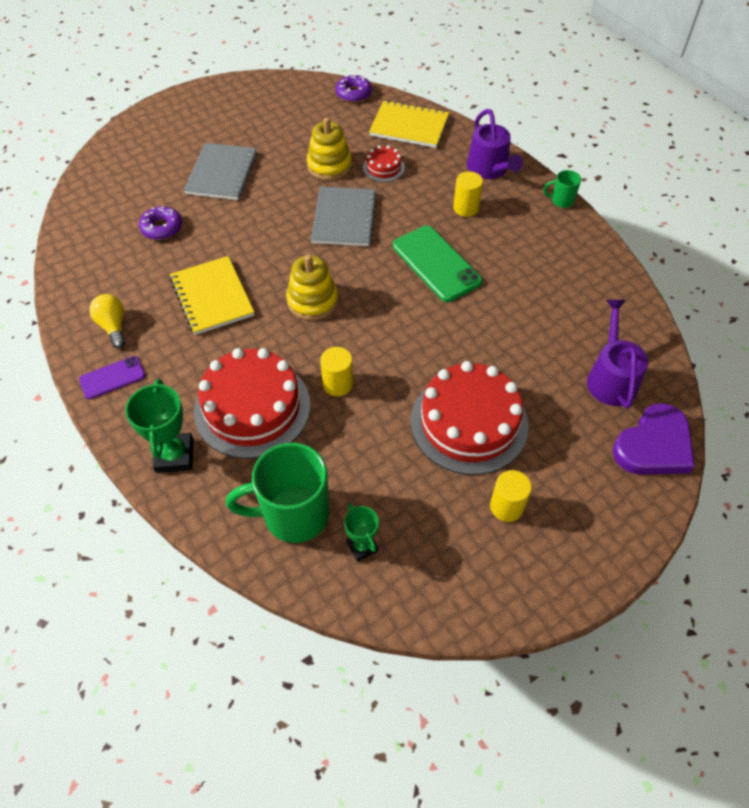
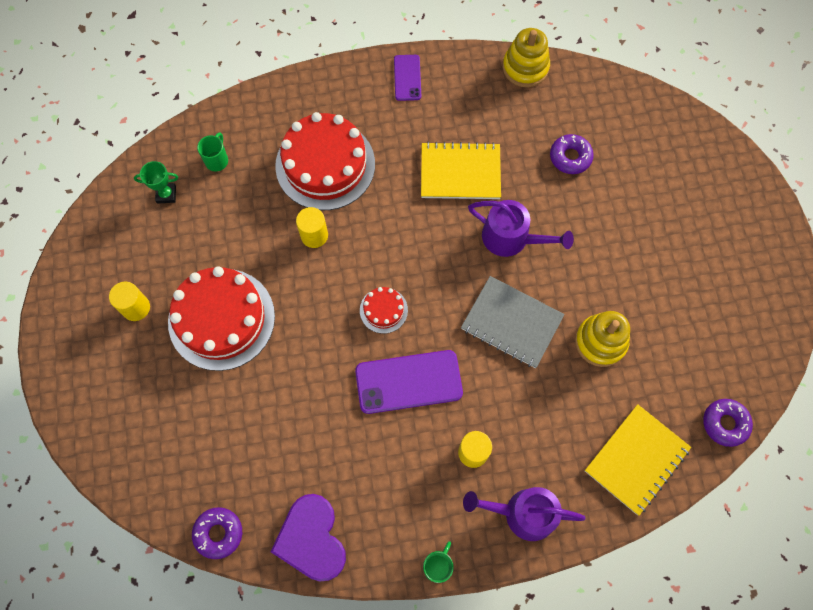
camera: 115 degrees right, 15 degrees up
yellow light bulb [89,294,125,348] -> none
green trophy [125,379,194,473] -> none
grey notebook [184,143,257,200] -> none
green mug [226,443,329,543] -> green mug [197,133,228,172], size x0.46
yellow stacking toy [286,255,338,320] -> yellow stacking toy moved to [503,28,550,87]
red cake [363,145,405,182] -> red cake moved to [360,287,408,334]
green phone [393,226,483,302] -> purple phone [355,350,463,414]
purple watering can [587,300,648,409] -> purple watering can moved to [468,200,574,257]
purple heart [613,403,695,475] -> purple heart moved to [271,494,346,581]
none -> purple donut [192,507,242,559]

